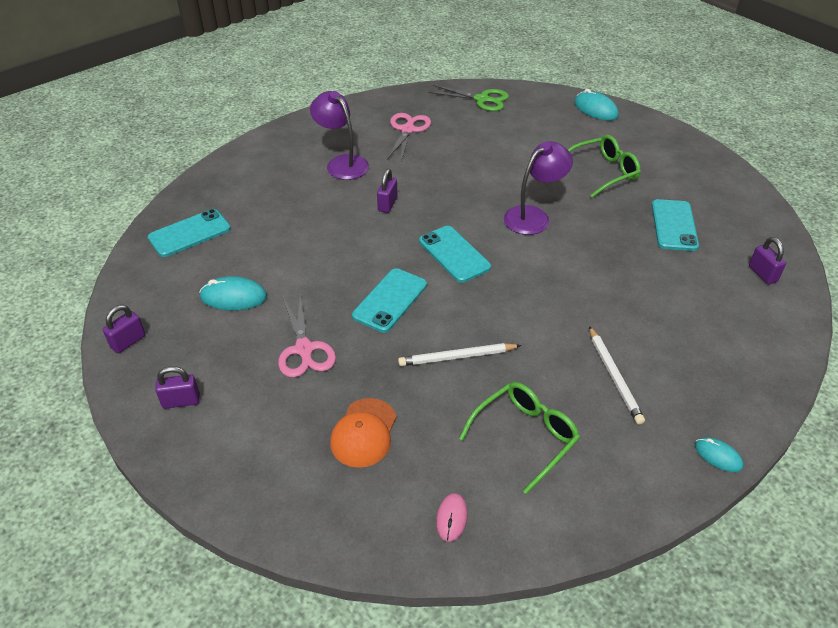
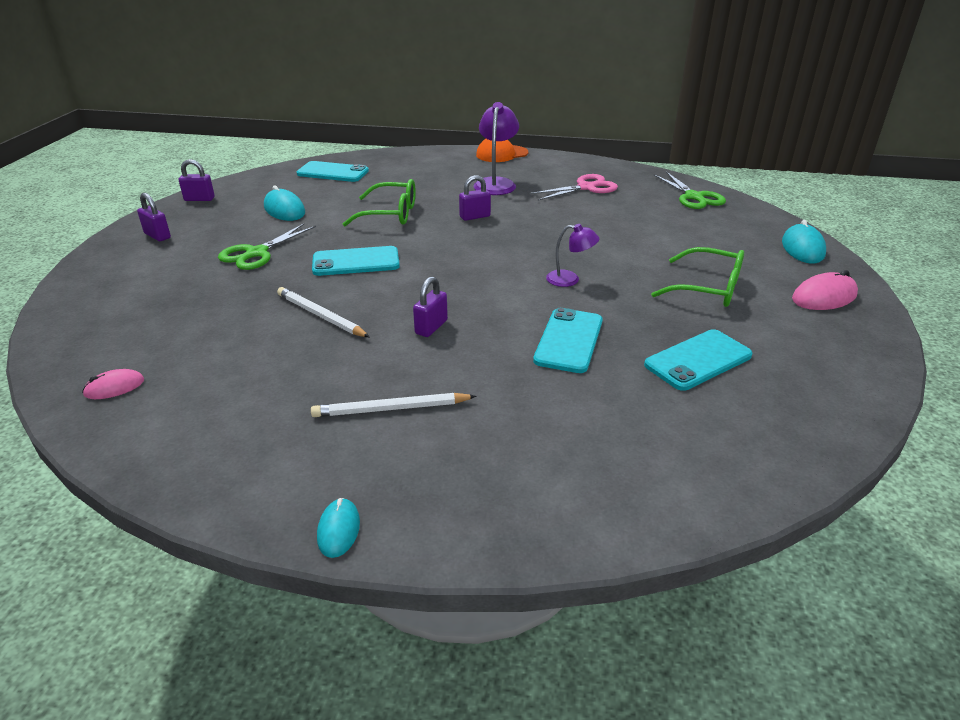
camera: 50 degrees right, 10 degrees down
pink scissors [278,296,336,378] -> green scissors [218,223,316,270]
orange cap [330,398,397,468] -> orange cap moved to [476,139,528,162]
turquoise phone [419,226,491,283] -> turquoise phone moved to [533,308,603,373]
green glasses [459,382,580,494] -> green glasses moved to [343,179,416,226]
purple lamp [504,142,573,235] -> purple lamp [546,224,599,287], size x0.60
white pencil [589,326,645,424] -> white pencil turned 45 degrees clockwise [311,393,477,417]
purple padlock [749,237,786,284] -> purple padlock moved to [413,276,448,337]
none -> pink mouse [792,270,858,310]

